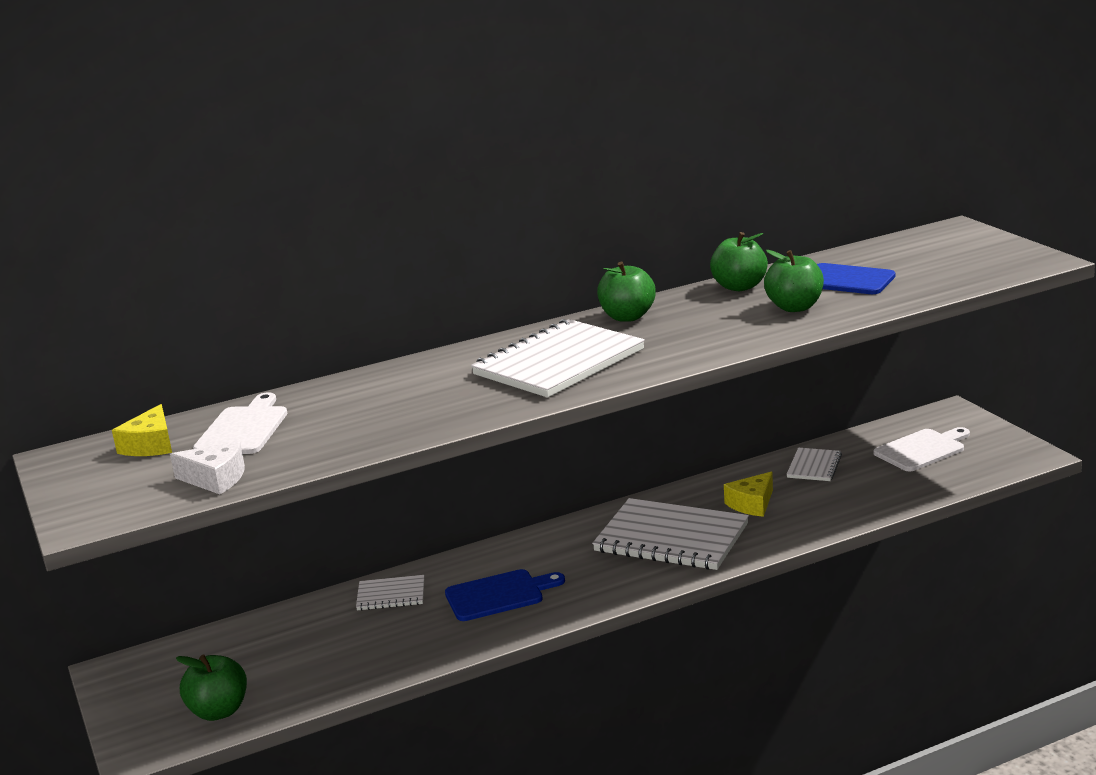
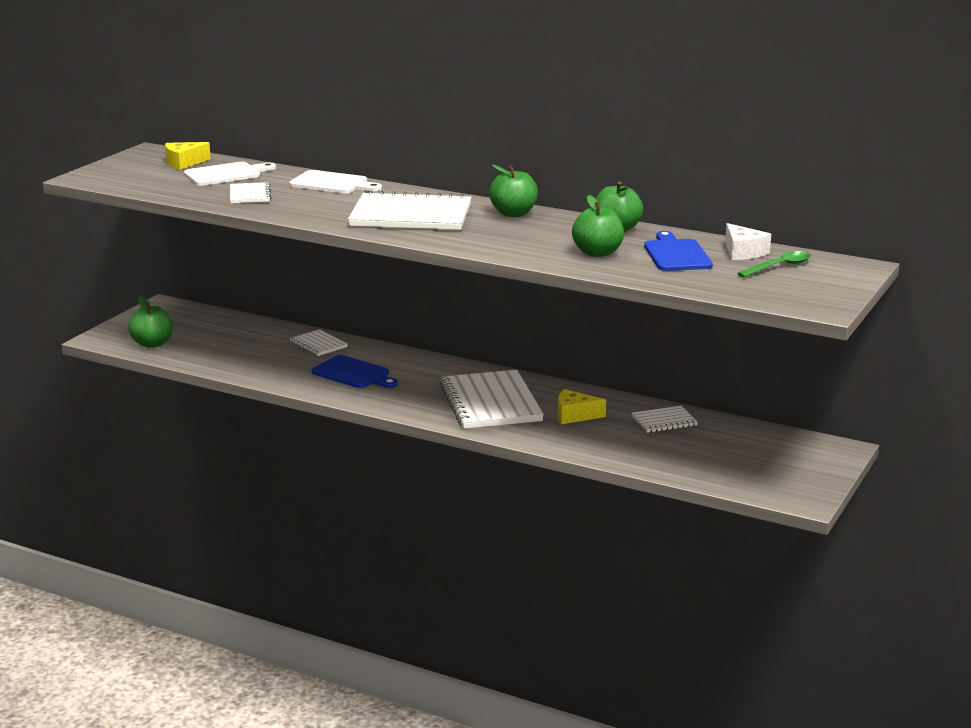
camera: 50 degrees right, 0 degrees up
white cheese [170,441,245,494] -> white cheese moved to [725,223,771,260]
white cutting board [874,427,970,471] -> white cutting board moved to [289,170,382,193]
none -> white notebook [230,182,271,203]
none -> green spoon [737,251,811,277]

